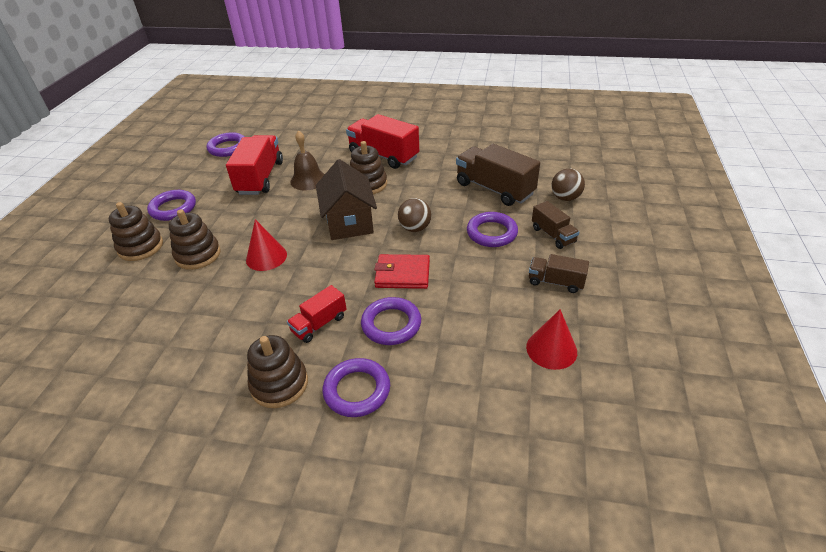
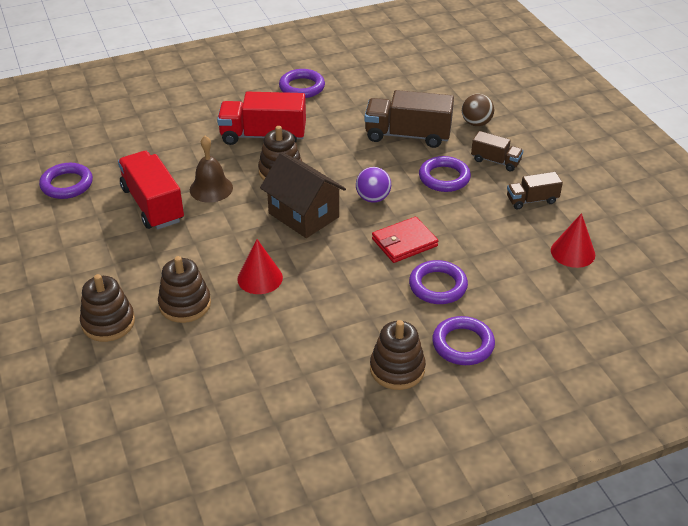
camera: 35 degrees left, 0 degrees up
purple ring [147,190,196,221] -> purple ring moved to [279,69,325,98]
red truck [287,285,347,343] -> none
brown ball [398,198,431,232] -> purple ball [356,167,391,203]

